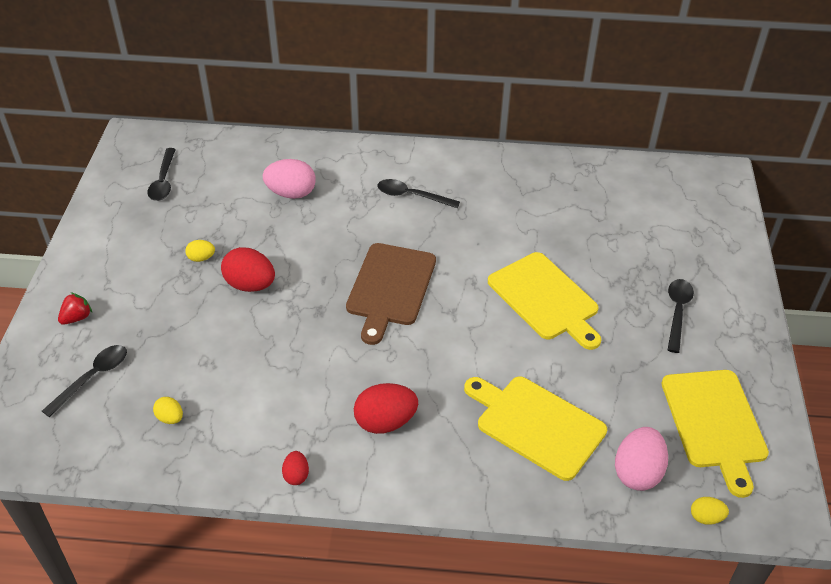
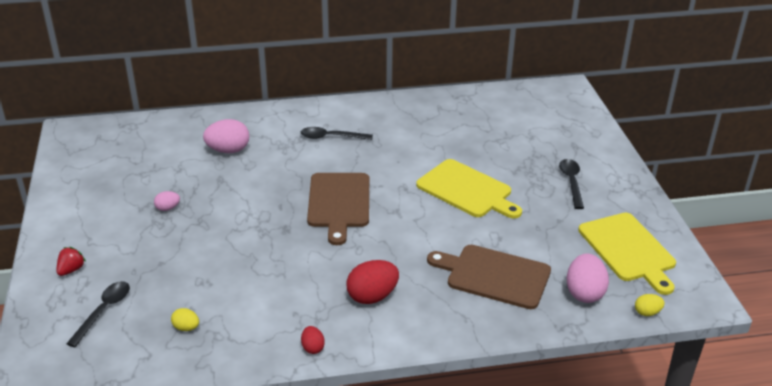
camera: 15 degrees left, 10 degrees down
black spoon [147,148,176,201] -> none
yellow egg [185,240,215,262] -> pink egg [154,191,180,211]
red egg [221,247,275,292] -> none
yellow cutting board [464,376,607,481] -> brown cutting board [427,245,551,309]

